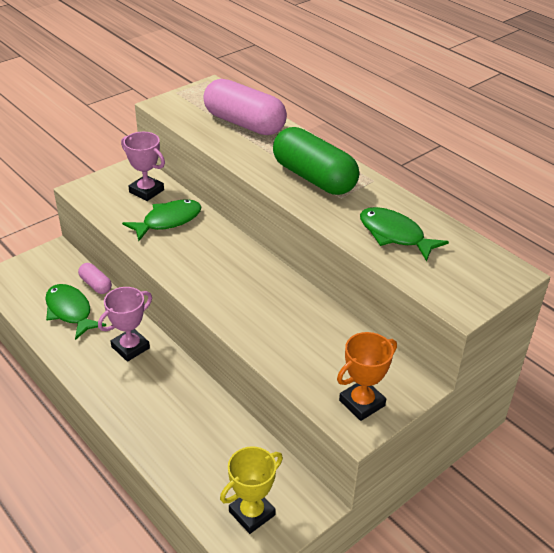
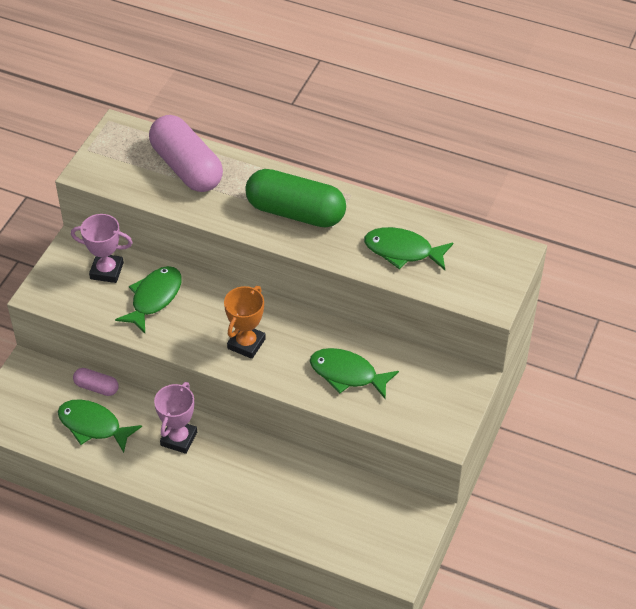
camera: 25 degrees left, 10 degrees up
pink capsule [203,79,287,135] -> pink capsule turned 45 degrees clockwise [149,115,223,192]
yellow trophy [220,446,283,534] -> none
orange trophy [337,332,397,421] -> orange trophy moved to [224,286,266,359]
none -> green fish [310,348,399,399]

